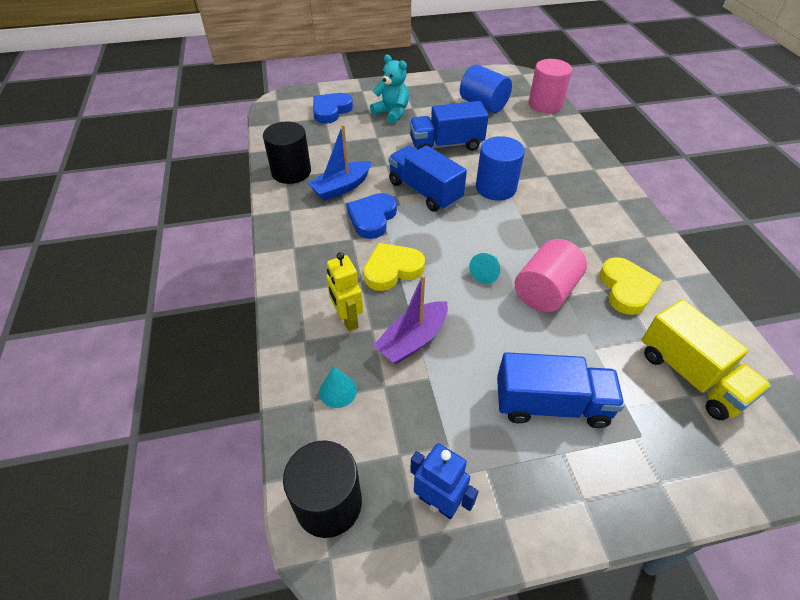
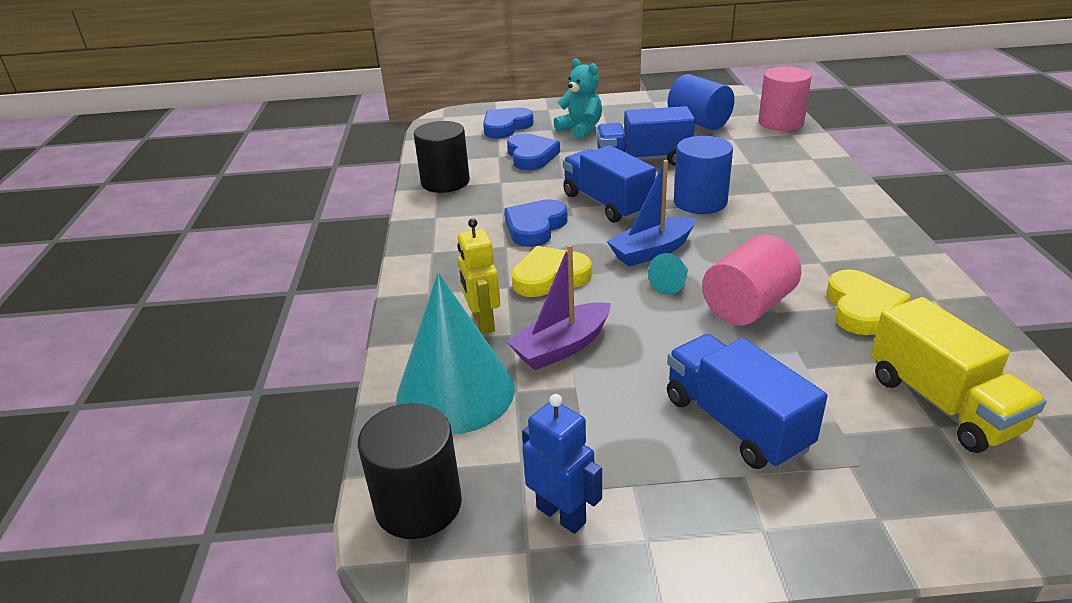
camera: 10 degrees right, 15 degrees down
blue boat [308,124,372,201] -> blue boat moved to [607,160,696,267]
turquoise cone [319,366,357,408] -> turquoise cone [396,273,515,435], size x2.43
blue truck [497,352,625,428] -> blue truck turned 135 degrees counterclockwise [667,334,827,469]
none -> blue heart [507,134,560,170]

